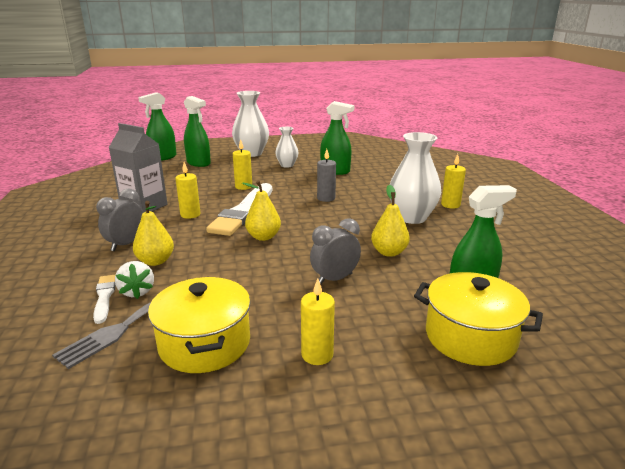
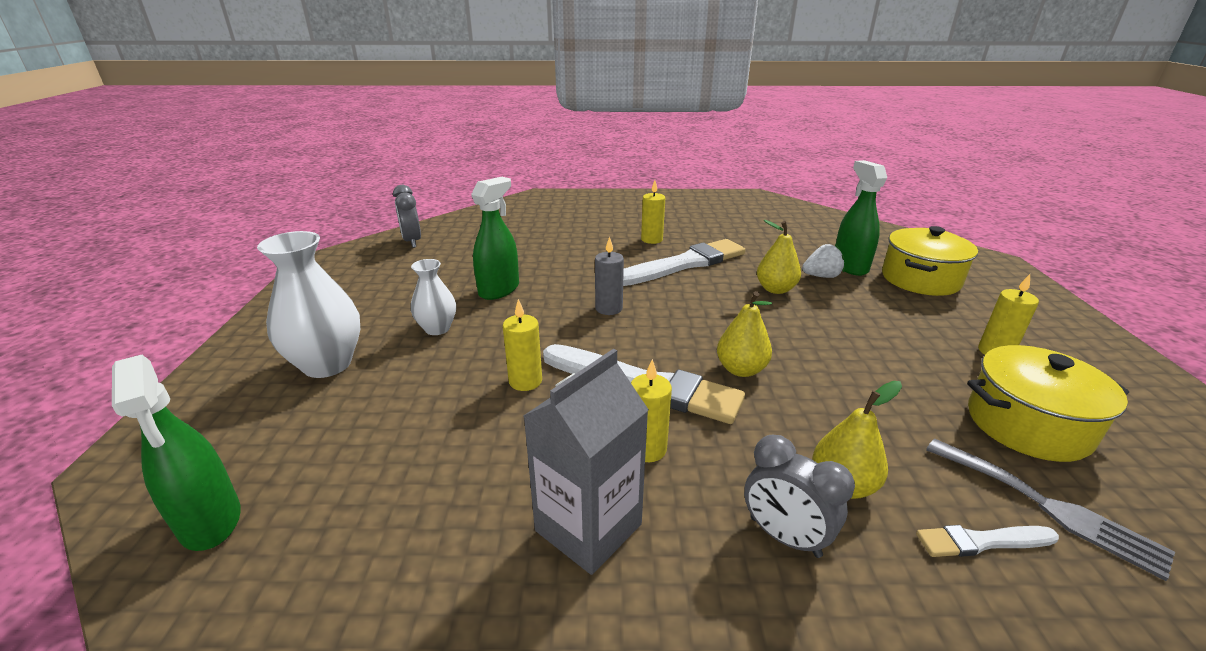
camera: 80 degrees left, 5 degrees up
white strawberry [115,261,154,299] -> white strawberry moved to [802,244,845,278]
green spray bottle [184,96,211,167] -> none
grey clock [310,218,361,285] -> grey clock moved to [393,185,421,248]
white vase [390,132,441,224] -> white brush [623,239,745,286]

